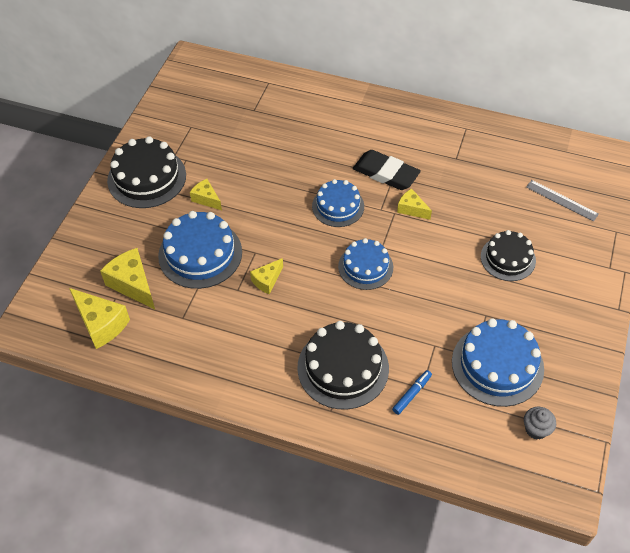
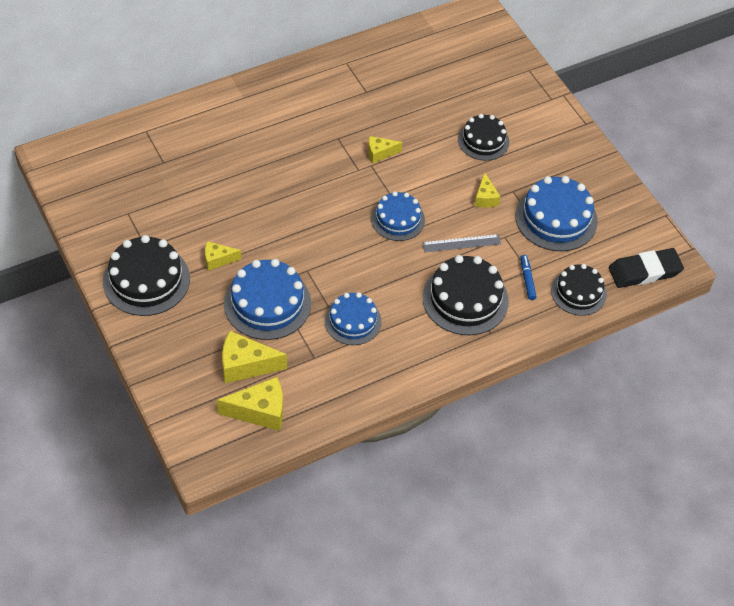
camera: 50 degrees left, 0 degrees up
yellow cheese [250,258,283,294] -> yellow cheese moved to [474,172,500,208]
blue cake [312,179,364,227] -> blue cake moved to [325,292,382,345]
black eraser [353,150,421,190] -> black eraser moved to [609,248,684,288]
grey cupcake [524,407,556,440] -> none
grey ruler [526,180,599,222] -> grey ruler moved to [422,234,501,252]
none -> black cake [551,264,607,316]

